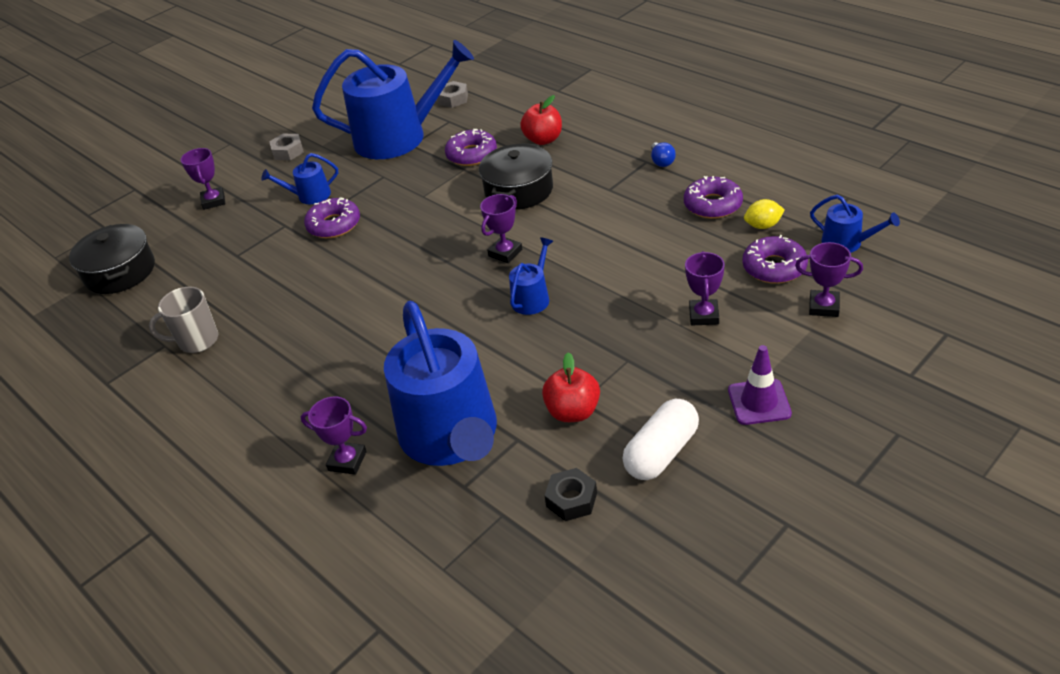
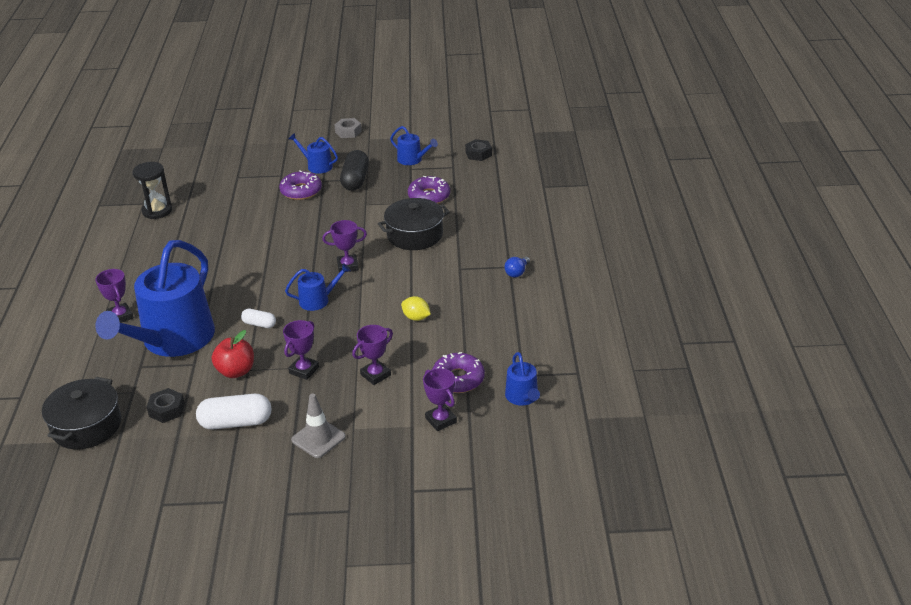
camera: 40 degrees right, 5 degrees down
black pot [69,224,155,294] -> black pot moved to [42,377,121,449]
grey mug [149,286,218,353] -> black hourglass [132,162,172,219]
purple trophy [181,148,225,210] -> purple trophy moved to [283,320,319,380]
blue watering can [312,40,474,159] -> blue watering can [390,126,438,165], size x0.43
grey nut [437,81,468,108] -> black nut [465,139,492,161]
red apple [520,95,562,145] -> none
purple donut [684,176,743,219] -> none
purple traffic cone [728,345,792,425] -> grey traffic cone [291,394,346,458]
yellow lemon [744,199,785,229] -> yellow lemon moved to [401,296,431,321]
none -> white capsule [241,309,276,328]
none -> black capsule [340,150,369,191]

